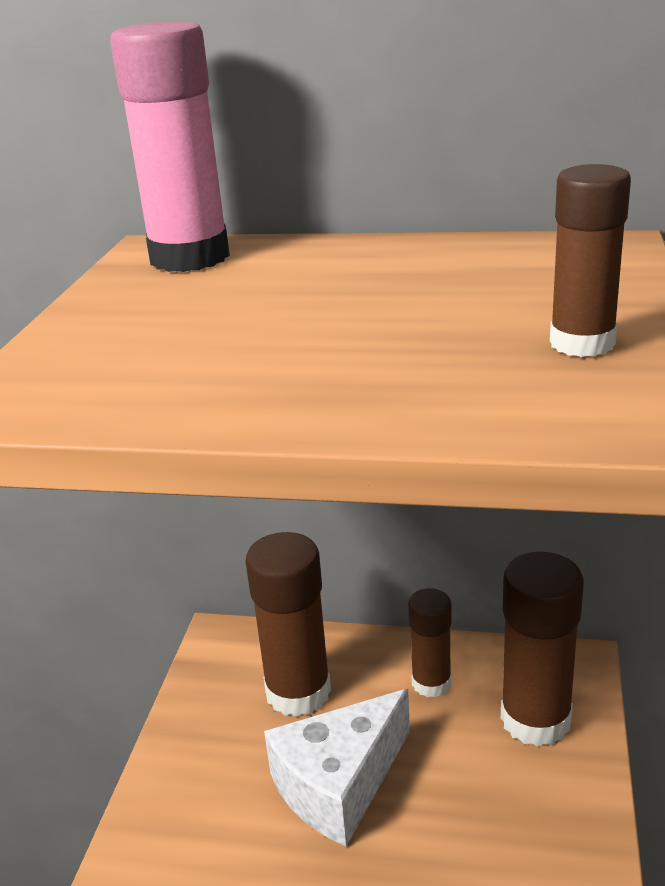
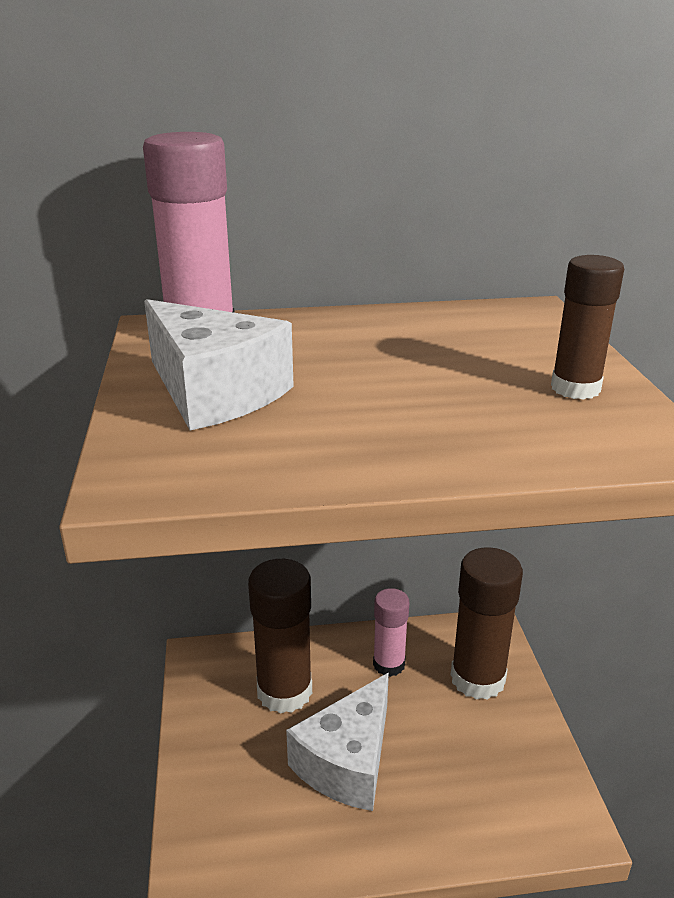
camera: 20 degrees left, 0 degrees up
brown glue stick [408,588,452,697] -> pink glue stick [373,588,409,677]
none -> white cheese [144,299,294,431]

